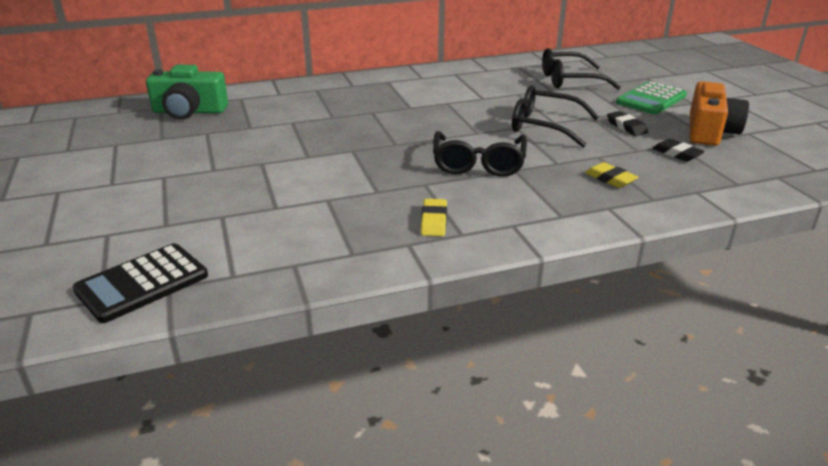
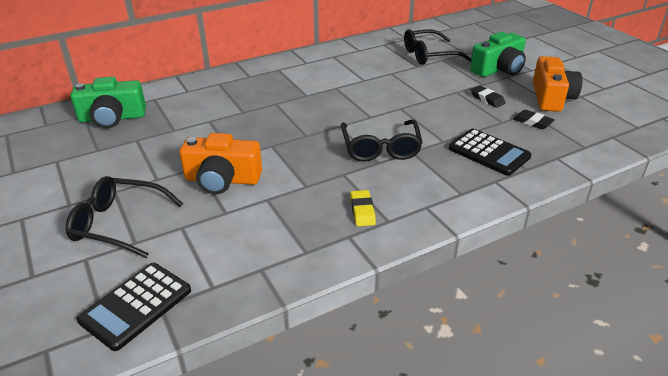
camera: 10 degrees left, 5 degrees up
black glasses [512,85,599,147] -> black glasses moved to [66,176,183,258]
yellow eraser [585,162,638,188] -> black calculator [448,128,532,176]
green calculator [616,81,687,114] -> green camera [470,32,526,77]
none -> orange camera [179,133,262,194]

